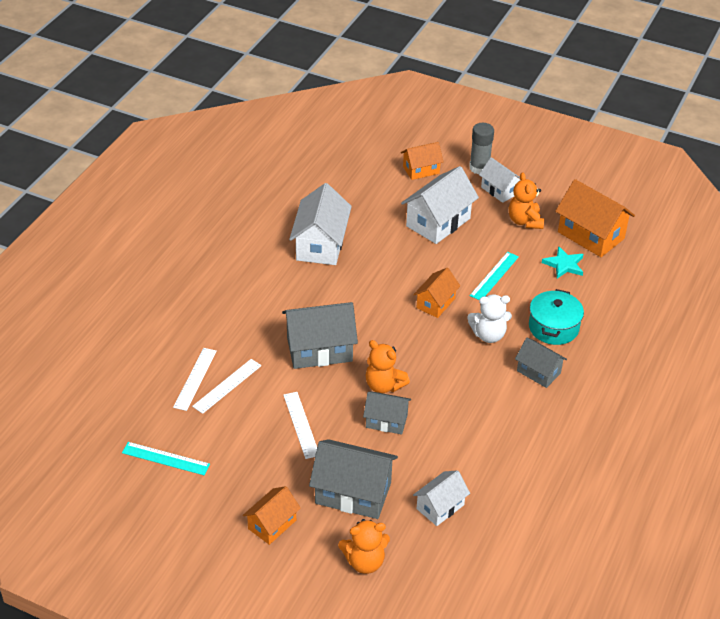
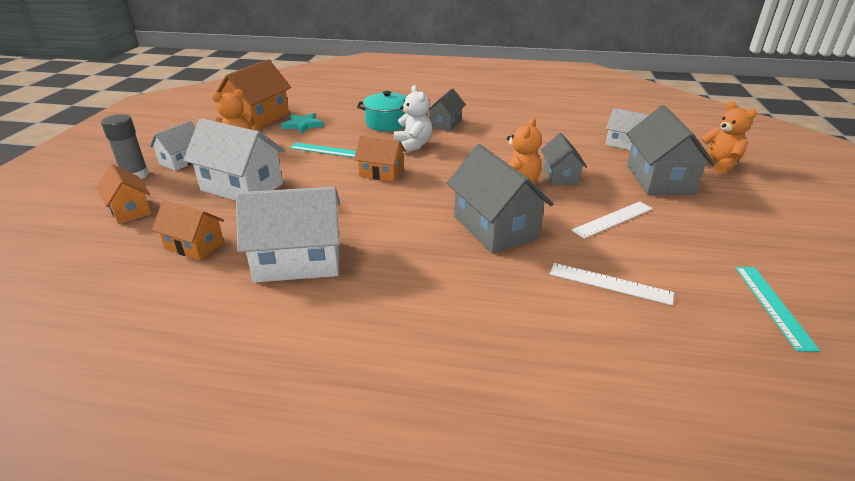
camera: 105 degrees left, 10 degrees down
white ruler [173,348,217,411] -> none
orange house [243,486,301,545] -> orange house moved to [152,200,224,260]

